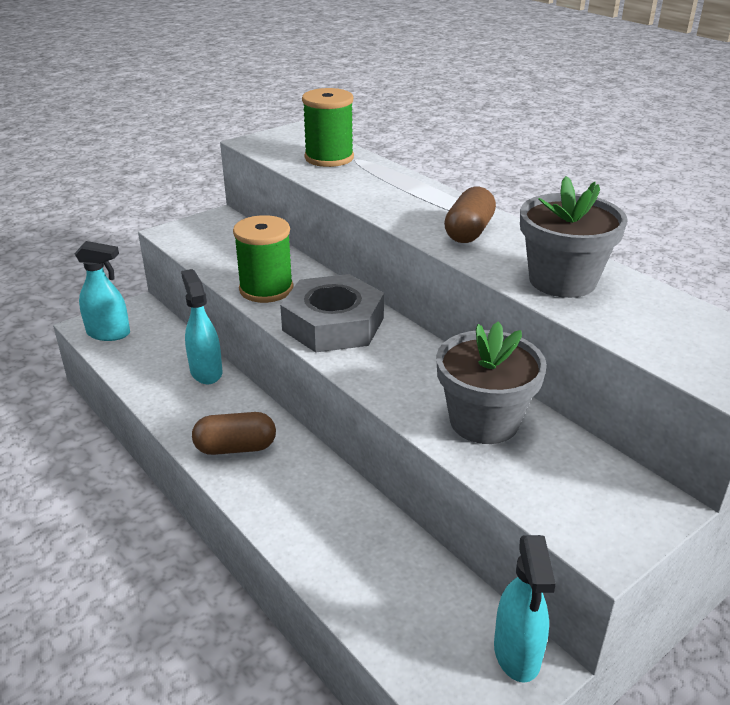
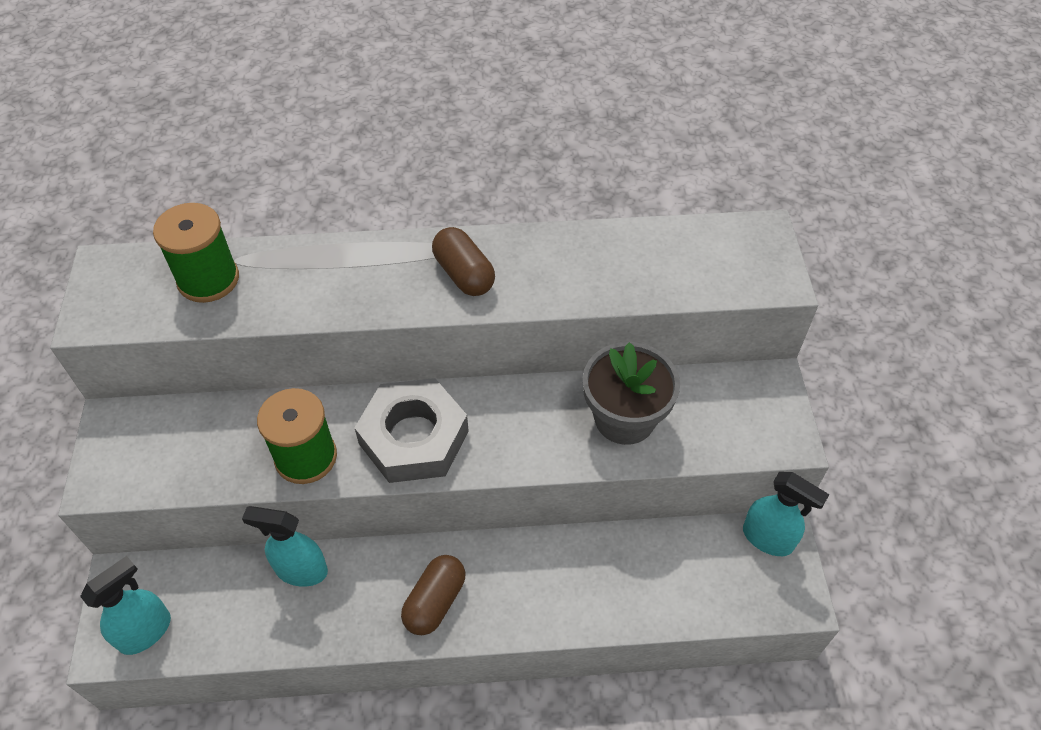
camera: 55 degrees left, 20 degrees up
grey flower pot [520,176,628,298] -> none

